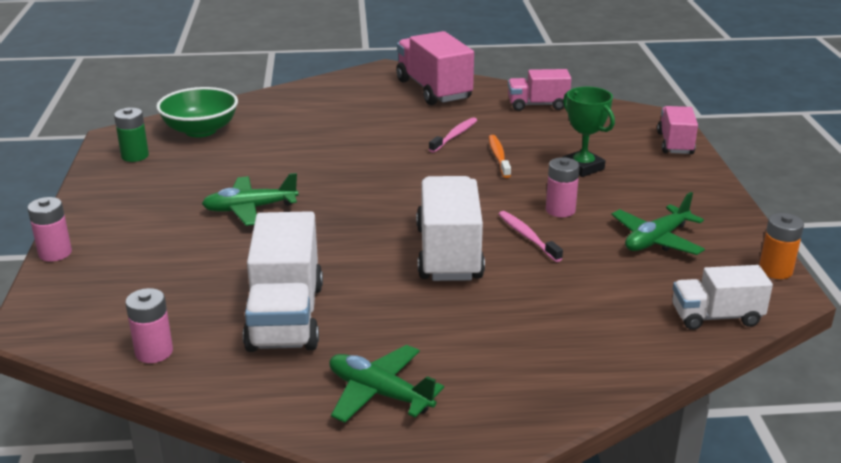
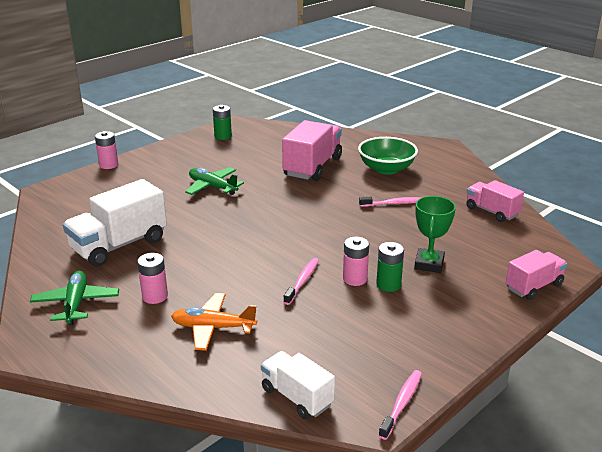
camera: 50 degrees right, 0 degrees up
pink battery [125,288,173,363] -> pink battery moved to [137,253,168,304]
green bowl [156,87,238,138] -> green bowl moved to [358,137,418,175]
pink truck [396,31,474,105] -> pink truck moved to [282,120,342,181]
white truck [416,176,485,281] -> none
orange toothbrush [489,135,511,178] -> none
green plane [612,192,705,255] -> none
orange battery [759,213,804,279] -> pink toothbrush [378,370,422,440]
none -> orange plane [171,293,257,351]
none -> green battery [376,242,404,292]

